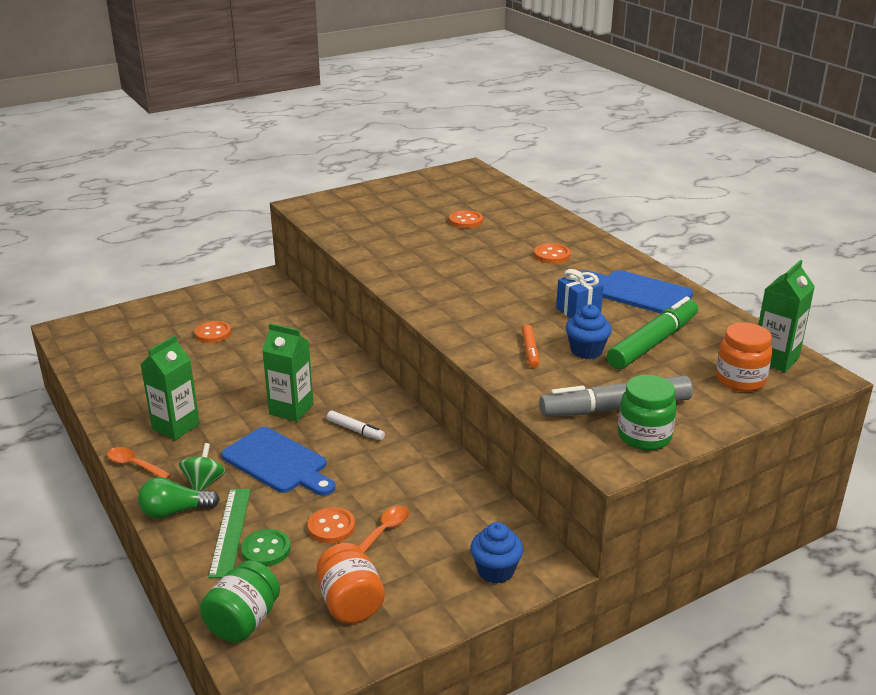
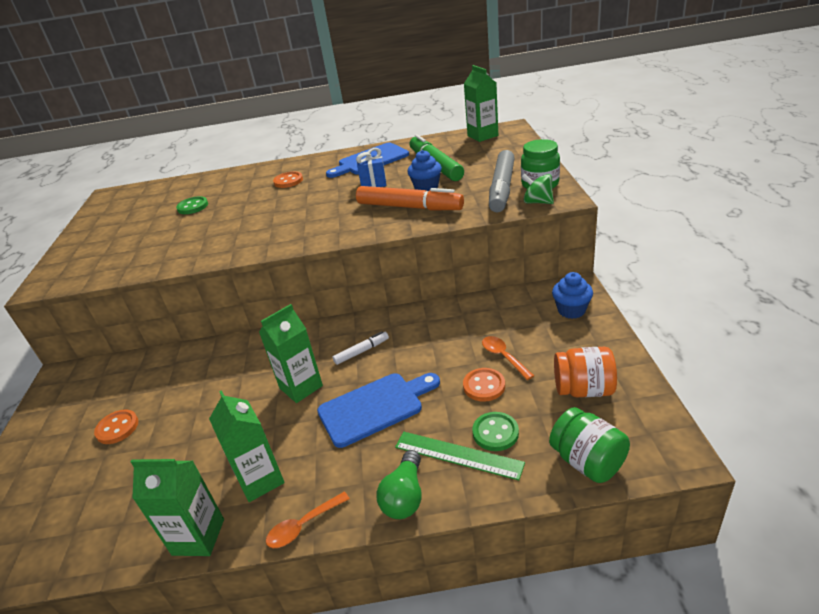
camera: 60 degrees left, 5 degrees up
green spinning top [179,443,225,491] -> green spinning top moved to [522,173,554,204]
orange button [449,210,483,228] -> green button [176,196,208,214]
orange marker [522,325,539,368] -> orange marker [356,186,464,210], size x2.05
orange jar [716,323,772,392] -> none
none -> green carton [130,459,224,556]

